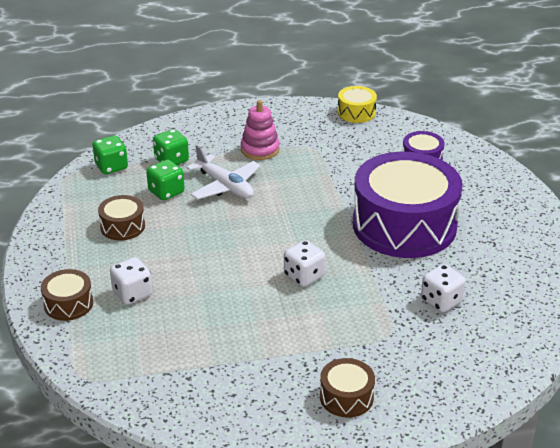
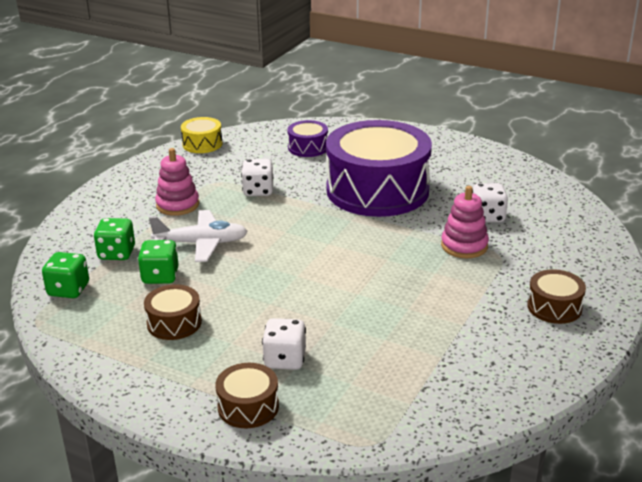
camera: 50 degrees left, 5 degrees down
white dice [284,240,325,287] -> white dice moved to [241,159,273,196]
none -> pink stacking toy [441,186,489,258]

